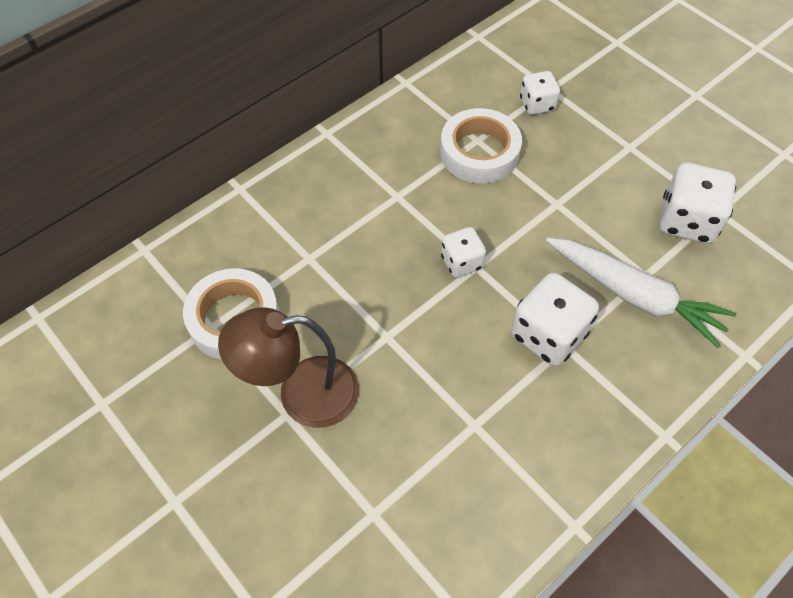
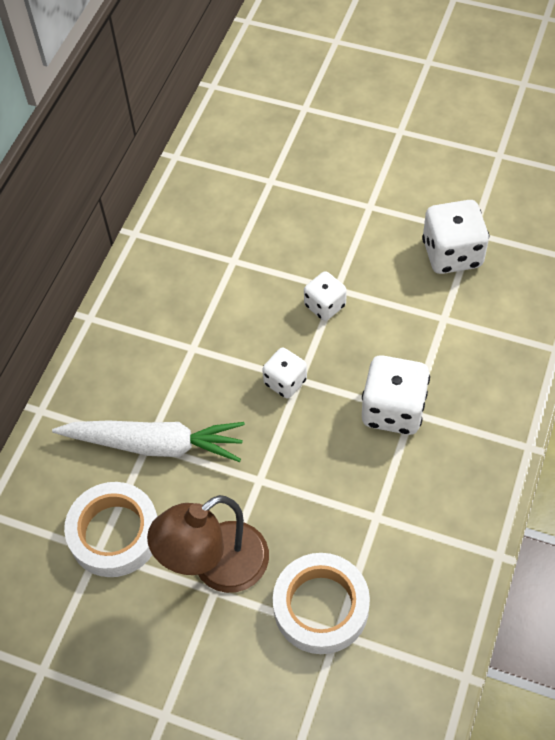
camera: 25 degrees left, 0 degrees up
white tape [440,108,522,183] -> white tape moved to [273,553,370,654]
white dice [520,71,560,115] -> white dice moved to [304,271,347,321]
white carrot [546,237,736,348] -> white carrot moved to [52,420,245,462]

